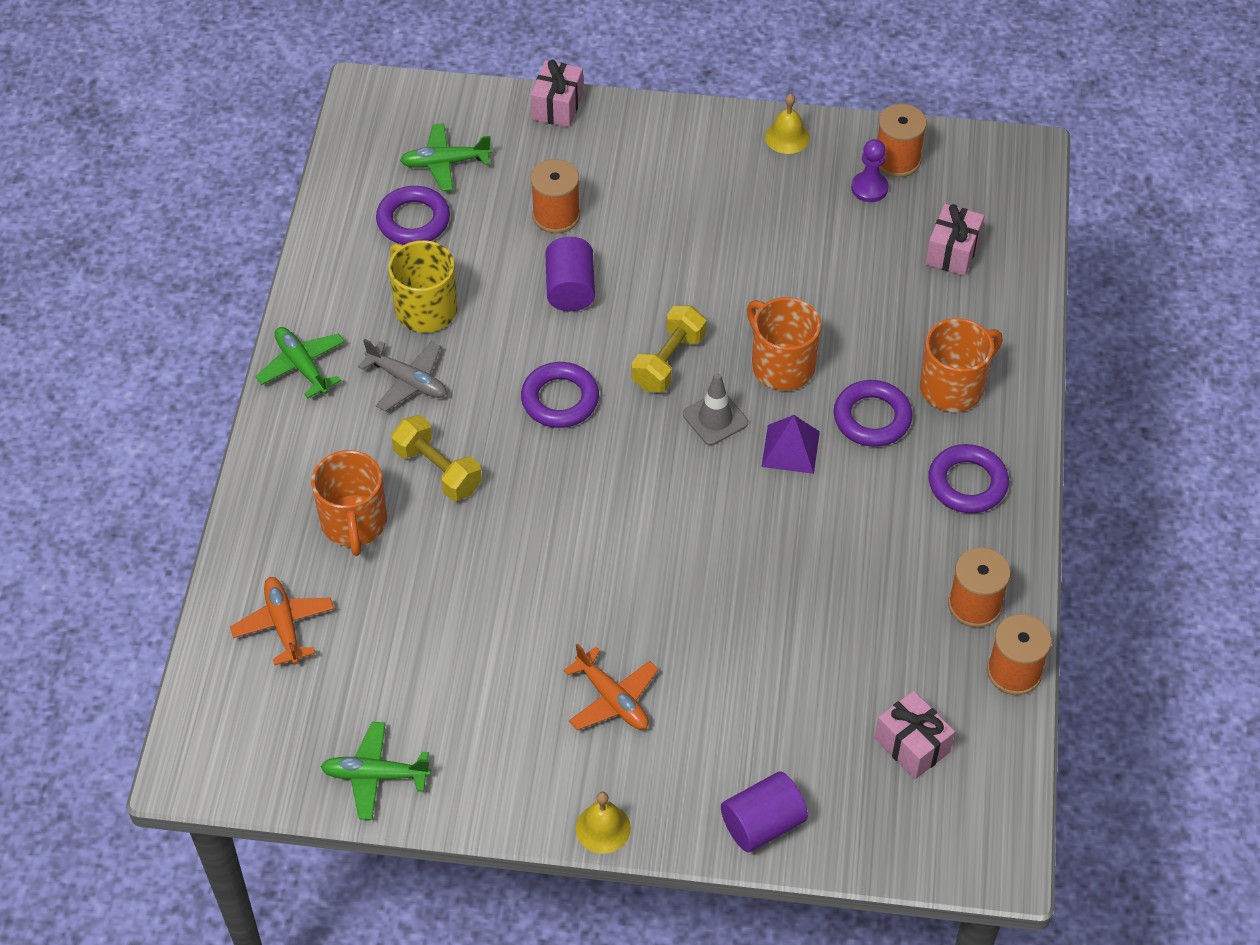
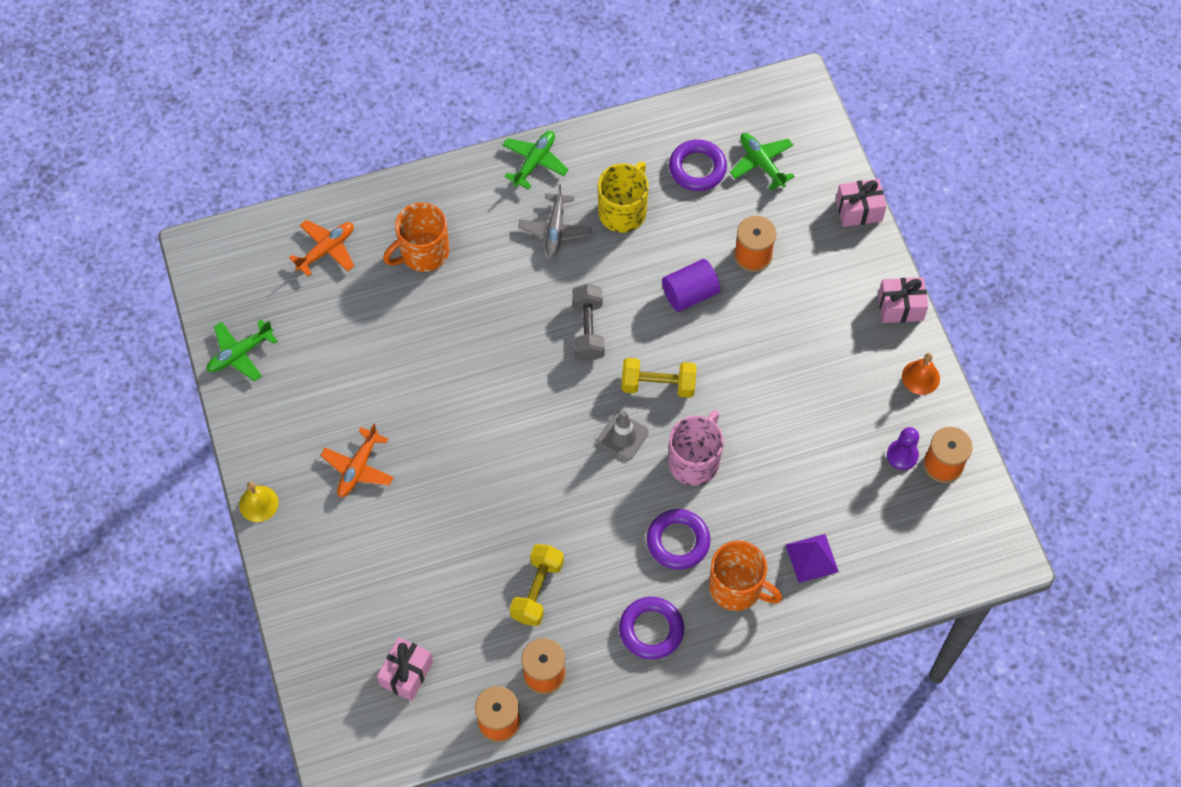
camera: 65 degrees right, 10 degrees up
green plane [320,722,431,820] -> green plane turned 105 degrees counterclockwise [207,319,278,381]
yellow dumbbell [391,415,482,501] -> yellow dumbbell moved to [509,544,564,626]
purple ring [521,362,599,428] -> grey dumbbell [572,284,605,361]
purple cylinder [721,771,808,852] -> none
orange mug [747,297,821,391] -> pink mug [668,410,724,486]
purple pyramid [761,415,820,474] -> purple pyramid moved to [786,534,839,583]
yellow bell [765,94,810,154] -> orange bell [902,353,940,395]
pink gift [926,204,984,276] -> pink gift moved to [878,277,928,323]

